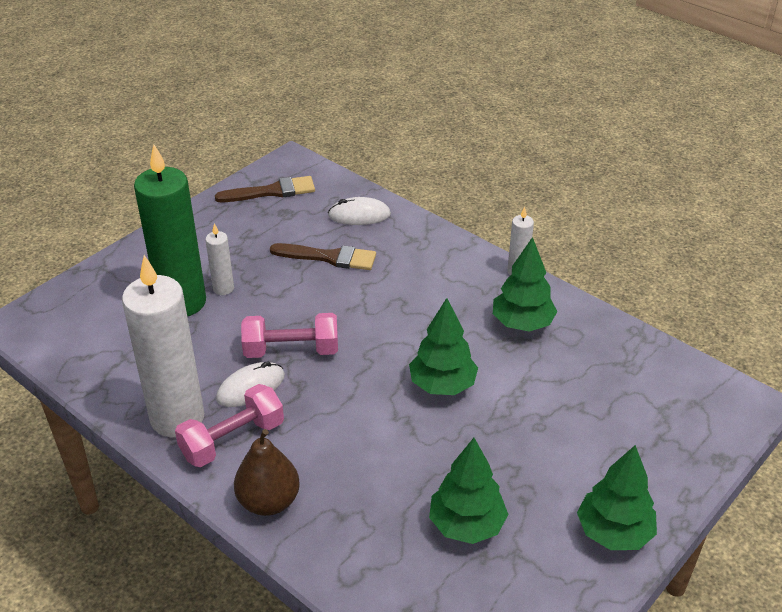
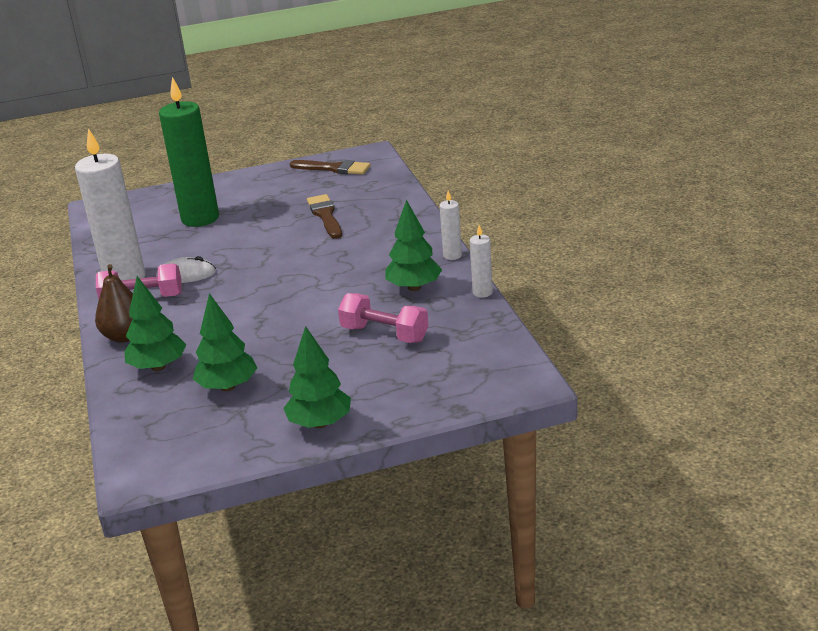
camera: 35 degrees right, 10 degrees down
white candle [205,223,234,295] -> white candle moved to [470,225,493,298]
pink dumbbell [241,313,338,358] -> pink dumbbell moved to [338,293,429,343]
brown brush [270,243,376,270] -> brown brush turned 150 degrees counterclockwise [307,194,342,239]
white mouse [328,197,391,225] -> none
green tree [409,298,478,395] -> green tree moved to [124,276,186,371]

